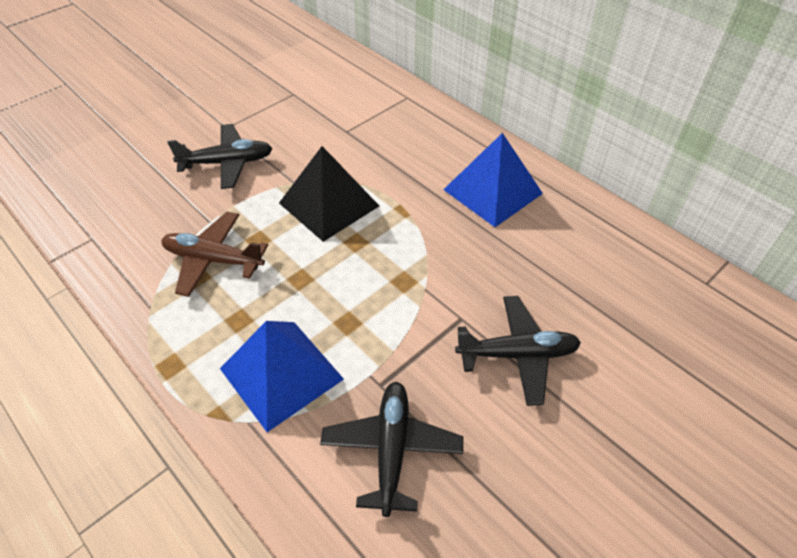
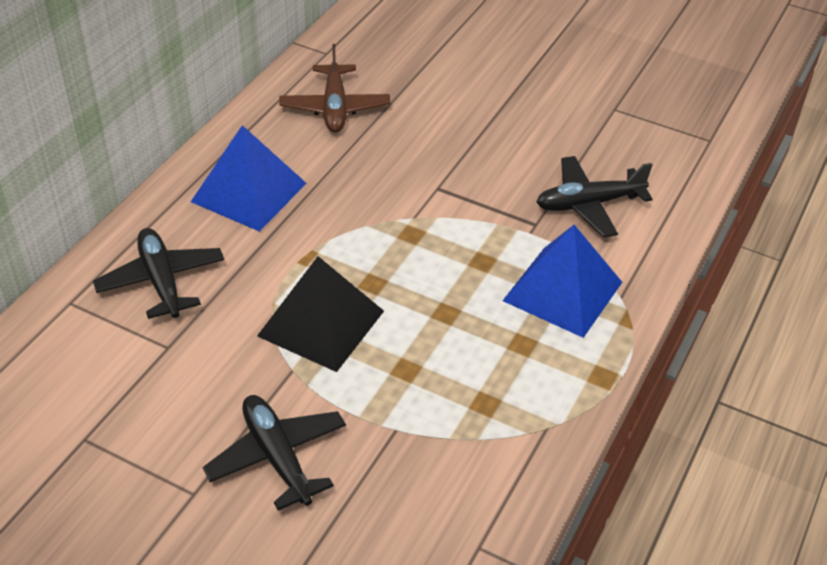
camera: 110 degrees left, 5 degrees down
brown plane [161,212,268,297] -> brown plane moved to [279,44,390,133]
black plane [455,296,581,406] -> black plane moved to [93,228,224,319]

